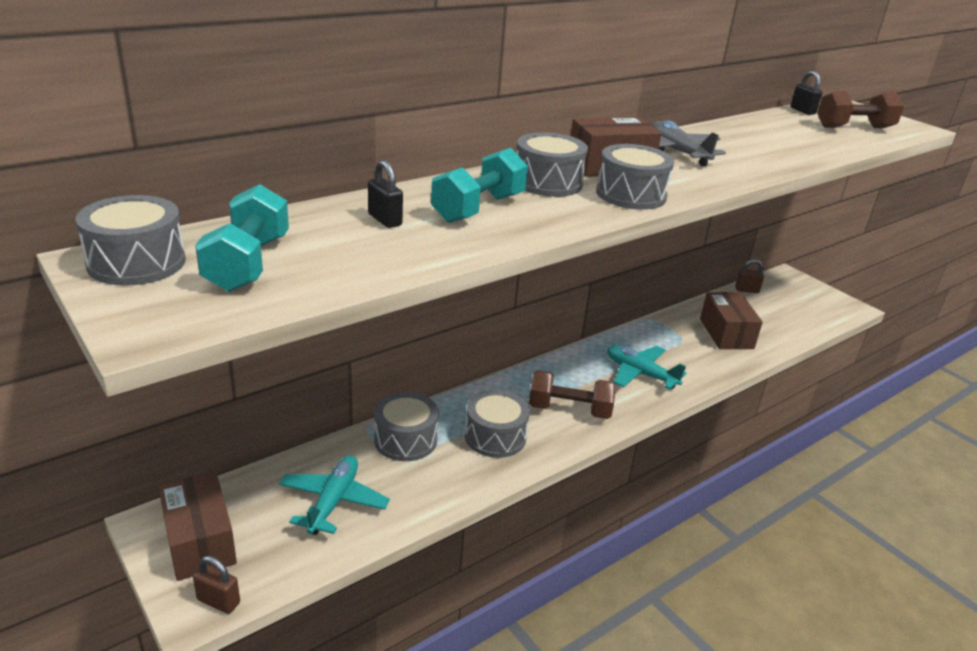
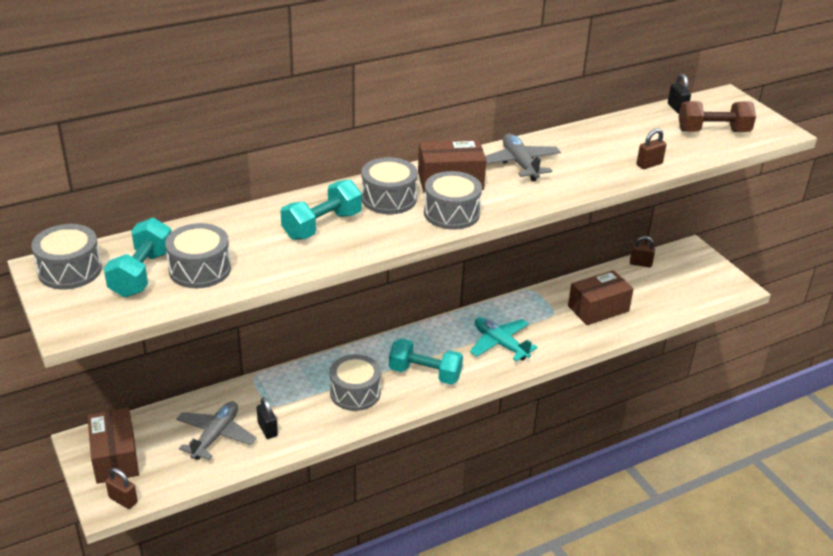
camera: 10 degrees right, 5 degrees up
turquoise plane [279,456,390,535] -> grey plane [176,401,256,460]
black padlock [368,160,403,228] -> black padlock moved to [256,397,278,439]
grey drum [374,392,439,461] -> grey drum moved to [165,223,231,288]
brown dumbbell [529,370,616,419] -> turquoise dumbbell [389,339,463,385]
brown box [700,292,763,349] -> brown box turned 60 degrees clockwise [568,270,634,325]
none -> brown padlock [637,128,667,169]

